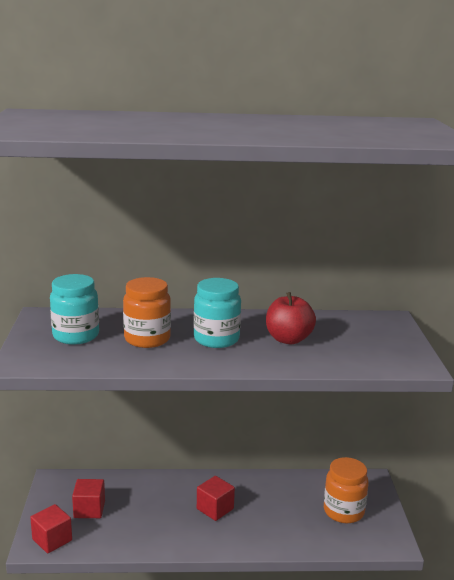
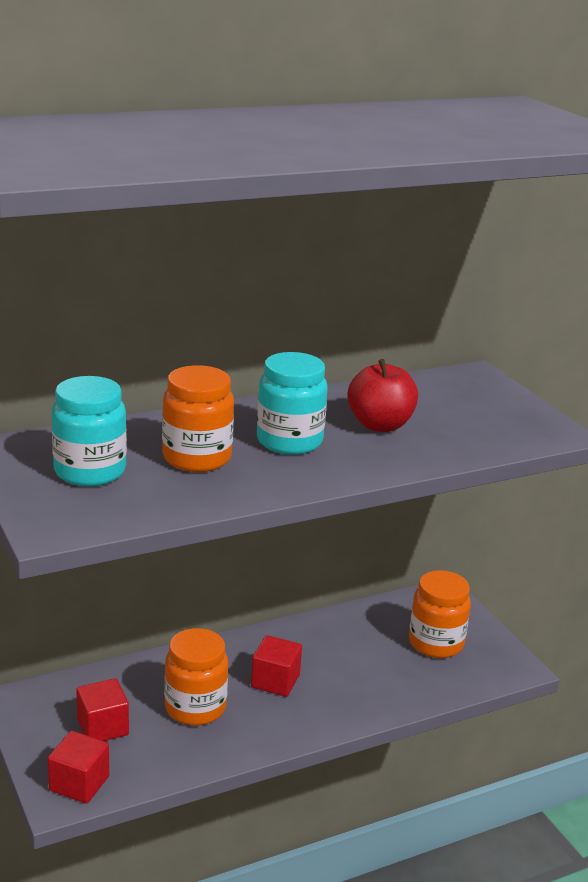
camera: 25 degrees left, 5 degrees up
none -> orange jar [164,628,228,726]

